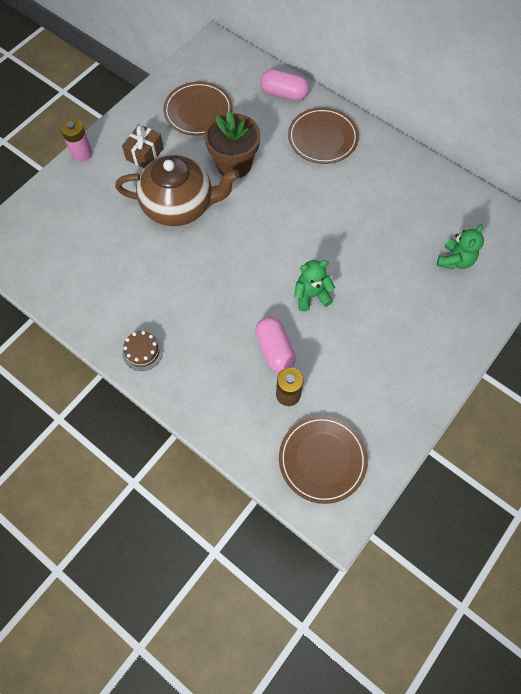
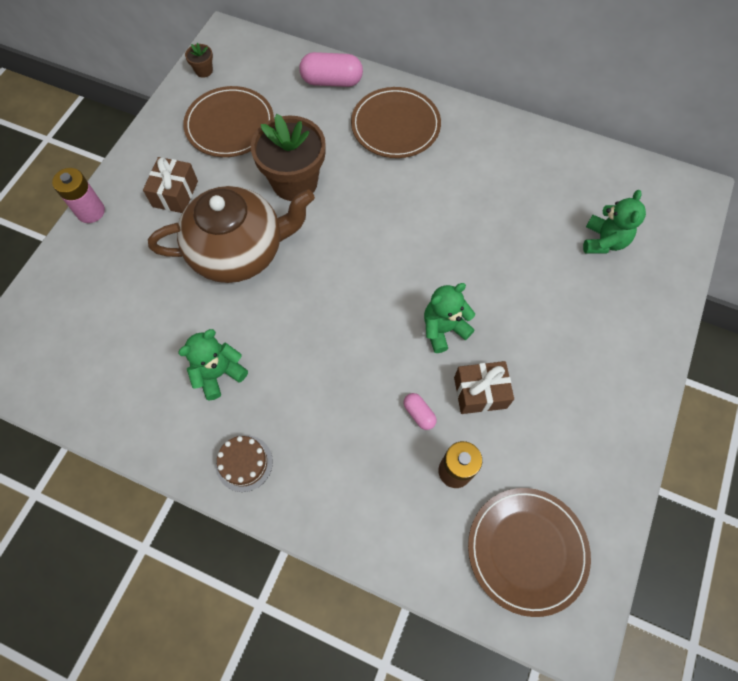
camera: 15 degrees left, 0 degrees up
pink capsule [255,317,296,373] -> pink capsule [403,393,437,430], size x0.51
none -> green teddy bear [178,329,248,401]
none -> brown flower pot [185,43,213,78]
none -> brown gift [454,361,514,414]

